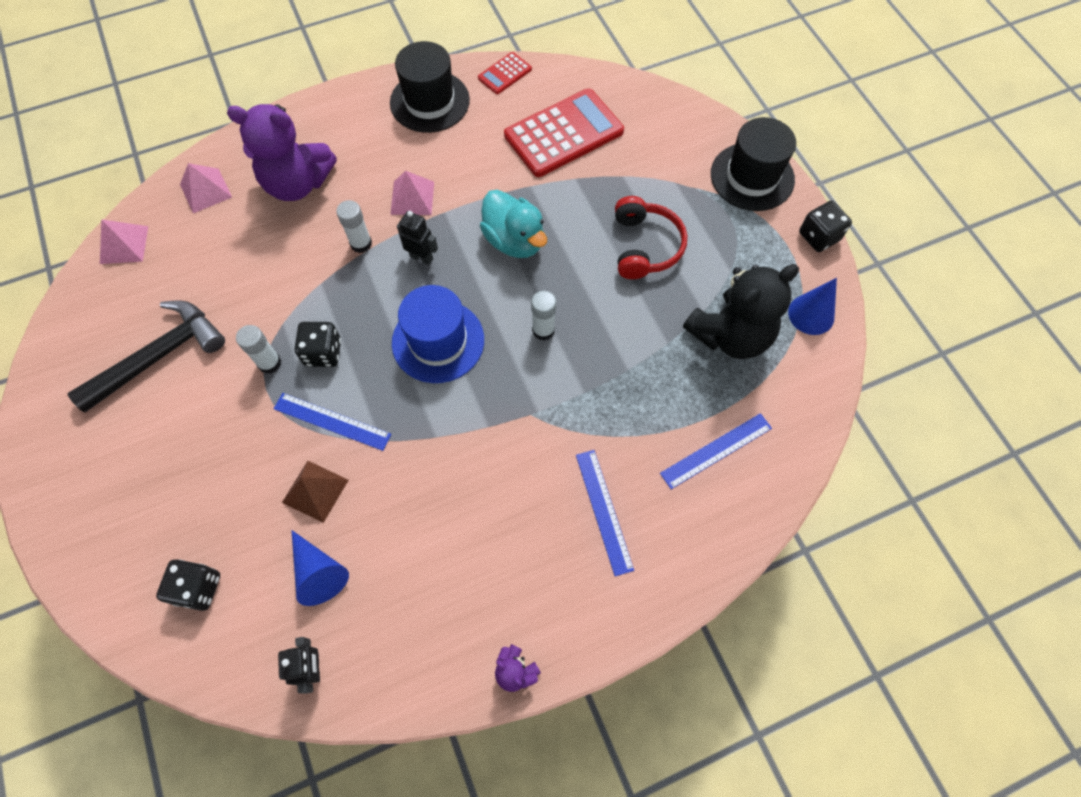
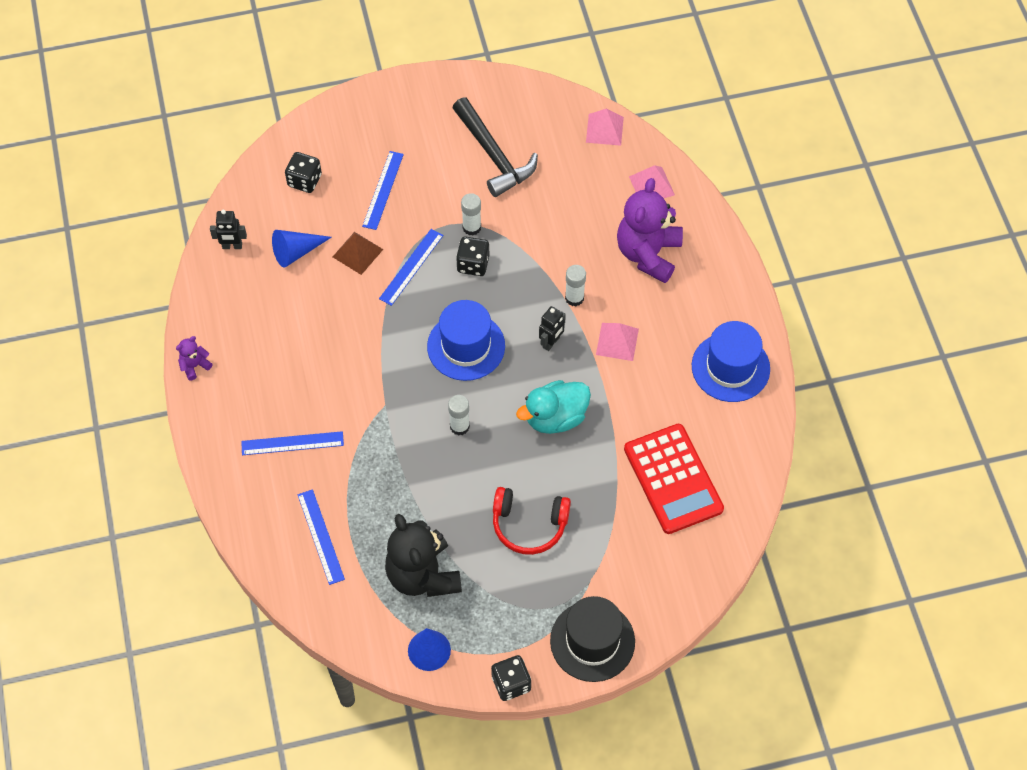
camera: 100 degrees right, 5 degrees down
black hat [390,41,470,133] -> blue hat [692,321,770,402]
red calculator [478,52,532,94] -> none
none -> blue ruler [362,151,404,230]

